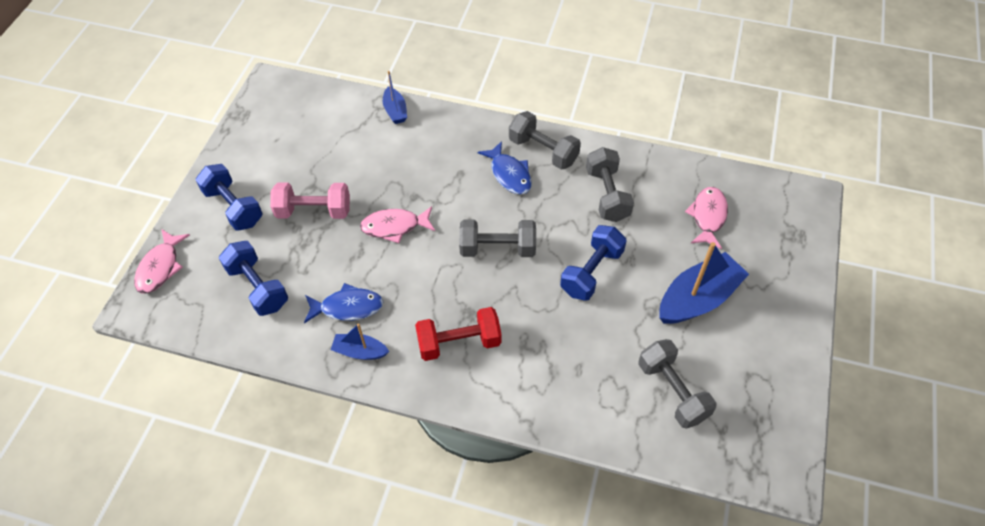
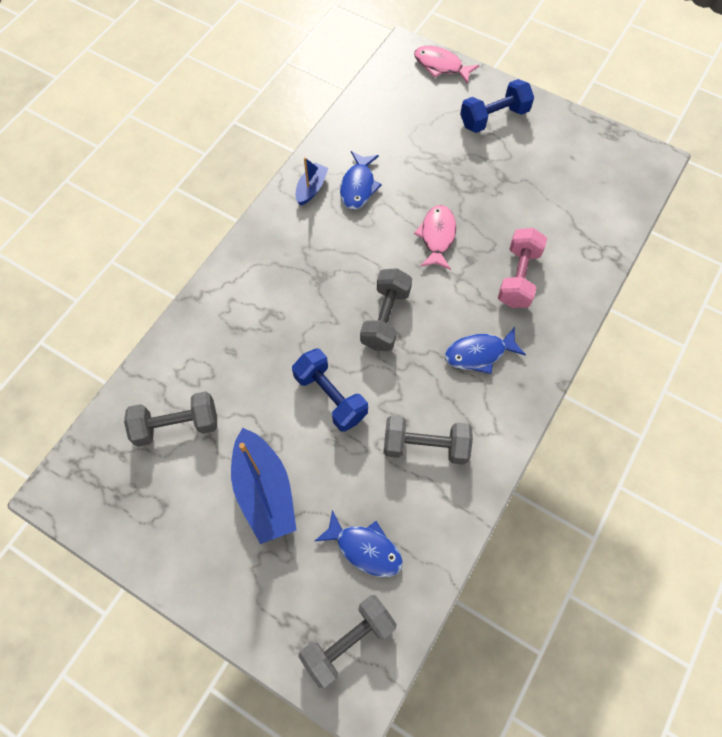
camera: 105 degrees right, 10 degrees up
blue dumbbell [219,241,288,316] -> none
pink dumbbell [270,182,350,219] -> pink dumbbell moved to [498,228,547,308]
blue boat [383,71,407,124] -> none
red dumbbell [415,307,502,361] -> none
grey dumbbell [509,111,581,170] -> grey dumbbell moved to [299,595,397,688]
pink fish [685,187,728,249] -> blue fish [315,510,403,577]

